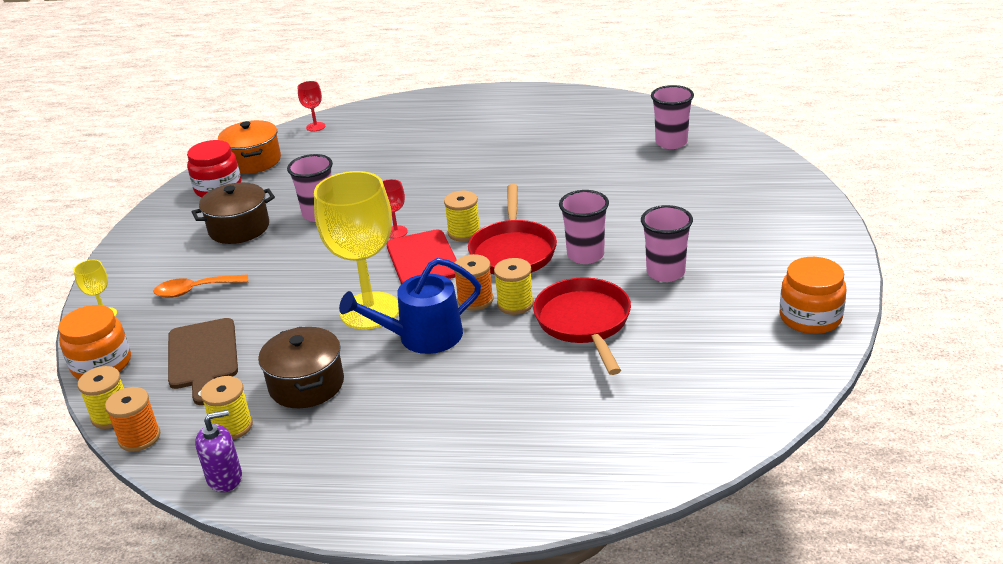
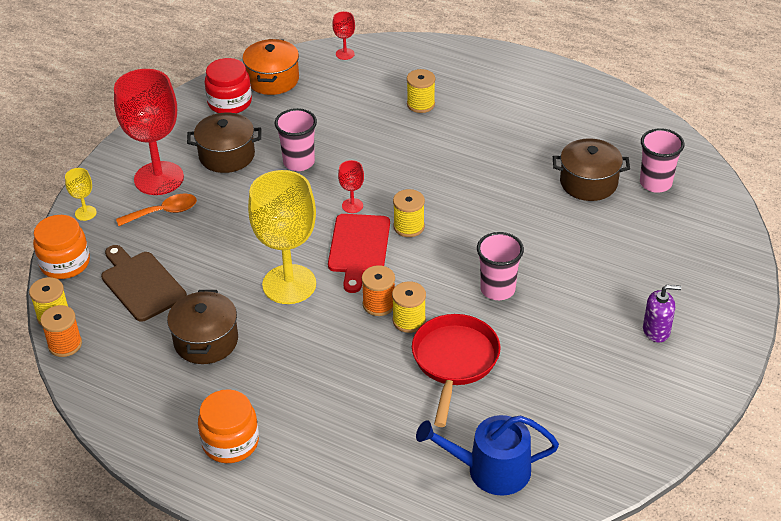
camera: 20 degrees right, 10 degrees up
orange spoon [153,274,248,298] -> orange spoon turned 150 degrees clockwise [116,194,197,226]
brown cutting board [168,318,238,405] -> brown cutting board turned 135 degrees clockwise [101,245,187,322]
purple soap dispenser [195,410,242,492] -> purple soap dispenser moved to [643,285,681,342]
yellow spool [200,376,253,440] -> yellow spool moved to [407,69,435,113]
blue watering can [339,258,481,354] -> blue watering can moved to [416,415,559,496]
red pan [468,184,557,275] -> none
pink cup [641,205,693,282] -> none
orange jar [780,257,846,334] -> orange jar moved to [198,389,259,463]
none -> red goblet [114,69,184,195]
none -> brown pot [553,138,630,201]

